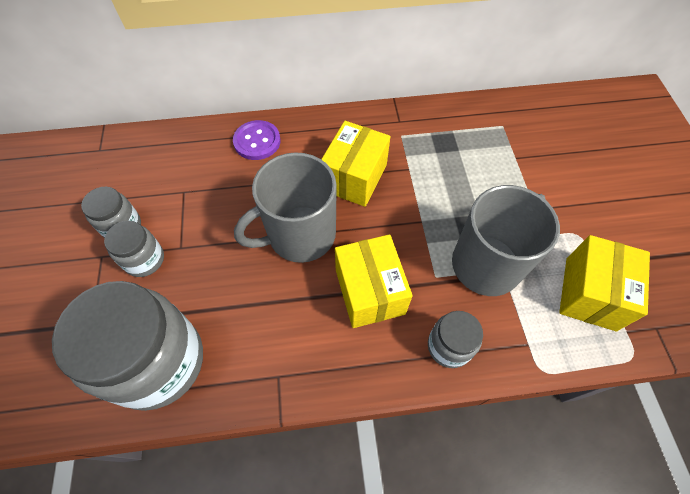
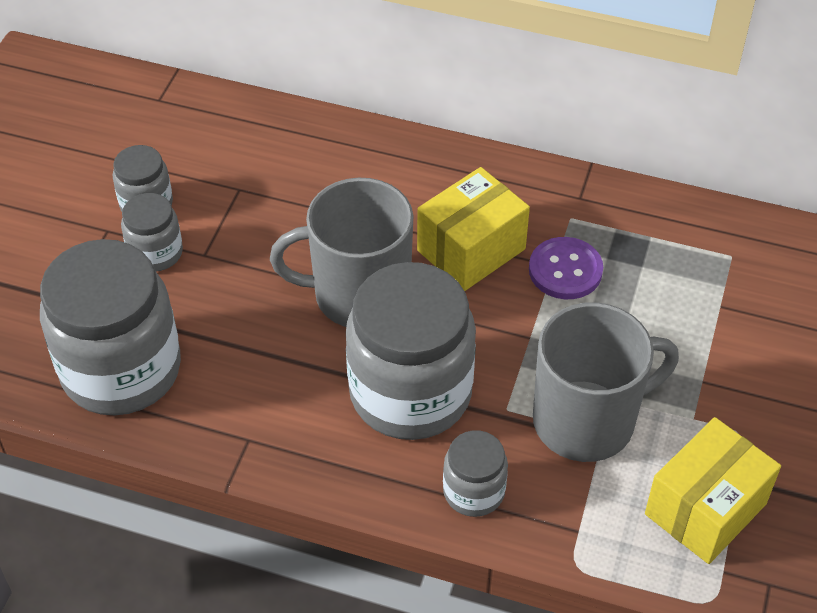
camera: 25 degrees right, 10 degrees down
purple button [233,120,281,160] -> purple button moved to [529,237,603,299]
yellow box [335,234,413,328] -> grey jar [346,262,476,440]

